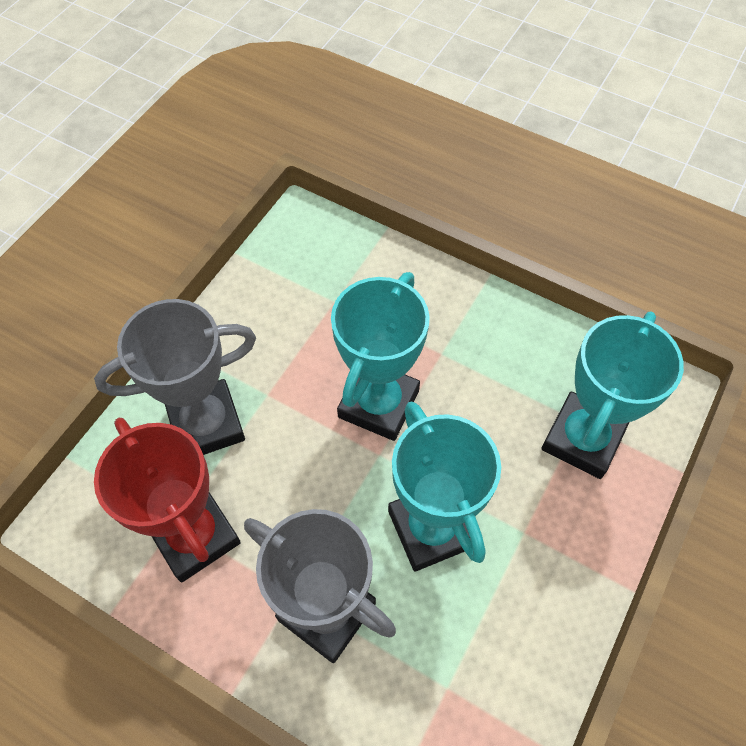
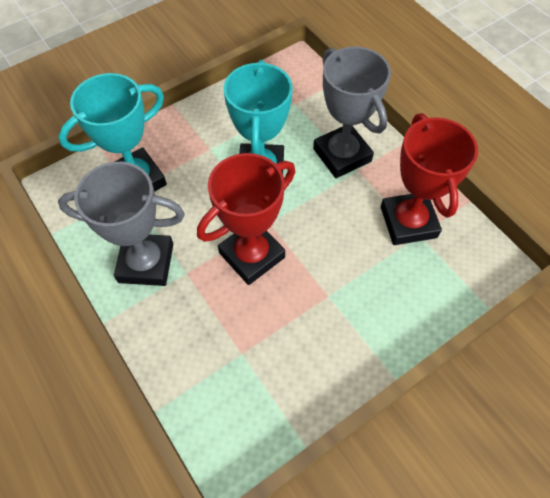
camera: 155 degrees left, 0 degrees up
grey trophy [94,299,256,455] -> grey trophy moved to [58,162,185,286]
turquoise trophy [331,272,430,441] -> red trophy [197,153,295,285]

